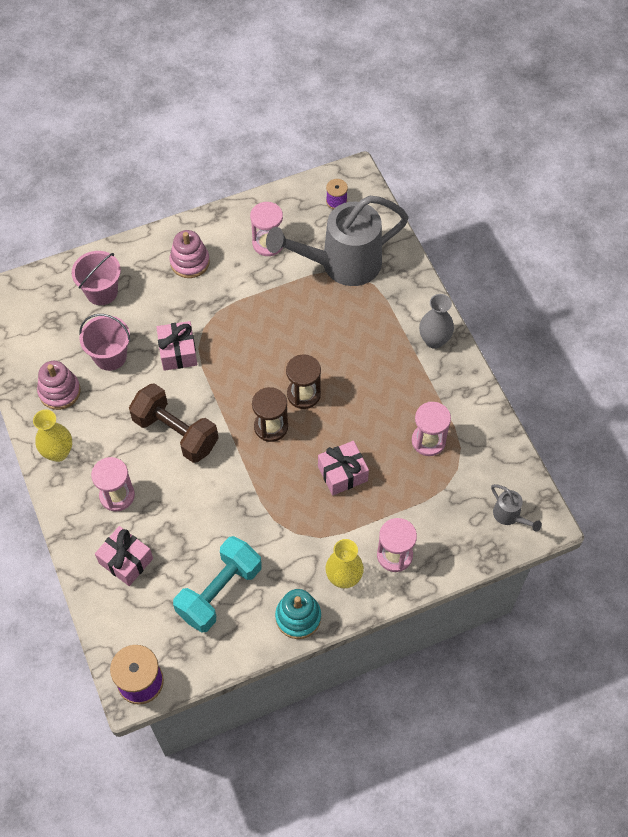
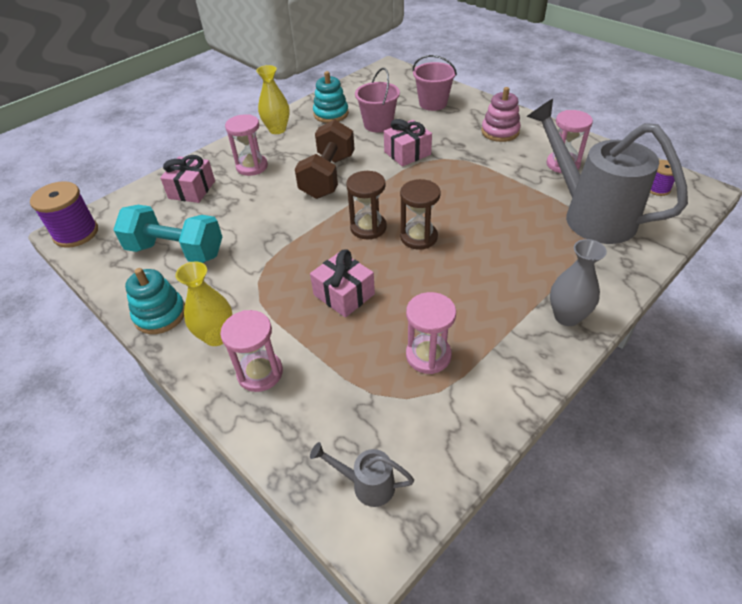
camera: 70 degrees right, 15 degrees down
pink stacking toy [37,361,81,410] -> turquoise stacking toy [313,71,349,123]
grey watering can [491,484,542,532] -> grey watering can turned 75 degrees clockwise [310,442,414,507]

